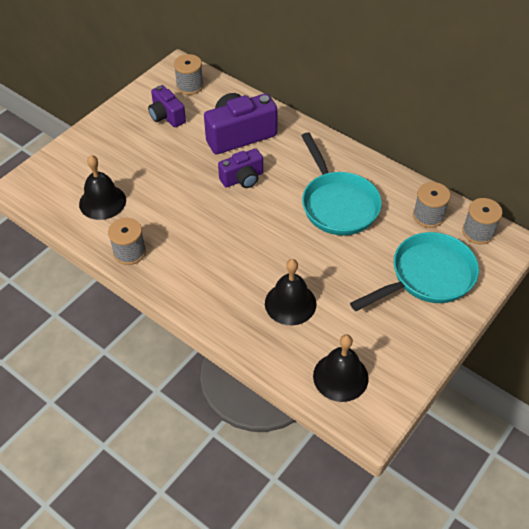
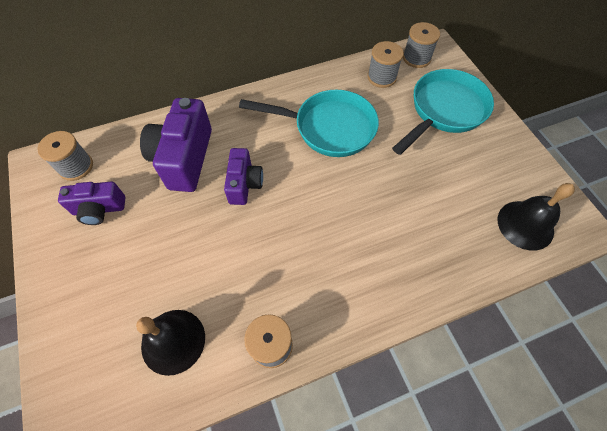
camera: 60 degrees left, 10 degrees up
black bell [265,259,316,325] -> none
turquoise pan [350,232,479,311] -> turquoise pan turned 45 degrees clockwise [392,69,494,155]

